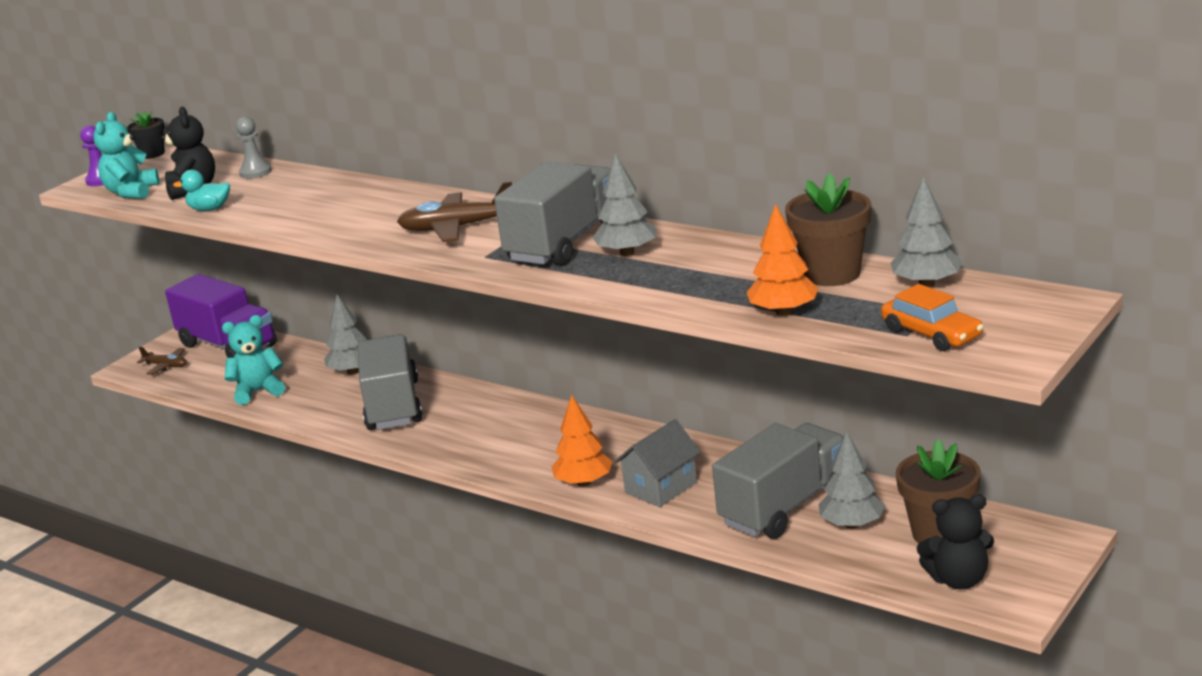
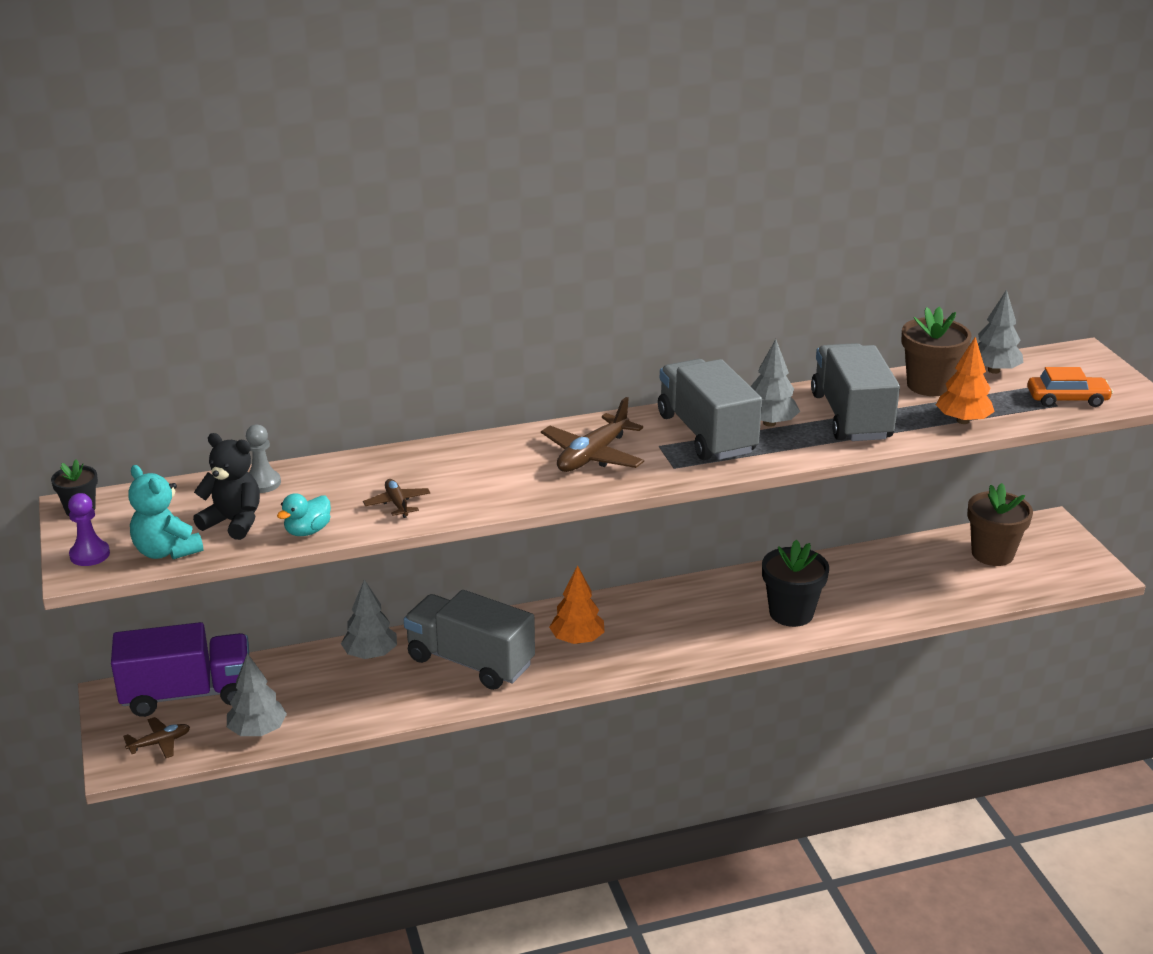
camera: 55 degrees left, 5 degrees up
turquoise teddy bear [222,315,285,405] -> none
orange tree [551,395,612,486] -> orange tree moved to [549,565,605,644]
grey house [614,419,701,507] -> black flower pot [762,540,829,627]
grey truck [712,423,844,539] -> grey truck moved to [811,343,900,441]
grey tree [818,431,885,529] -> grey tree moved to [227,653,287,736]
black teddy bear [917,494,994,589] -> none
none -> brown plane [363,479,430,518]

